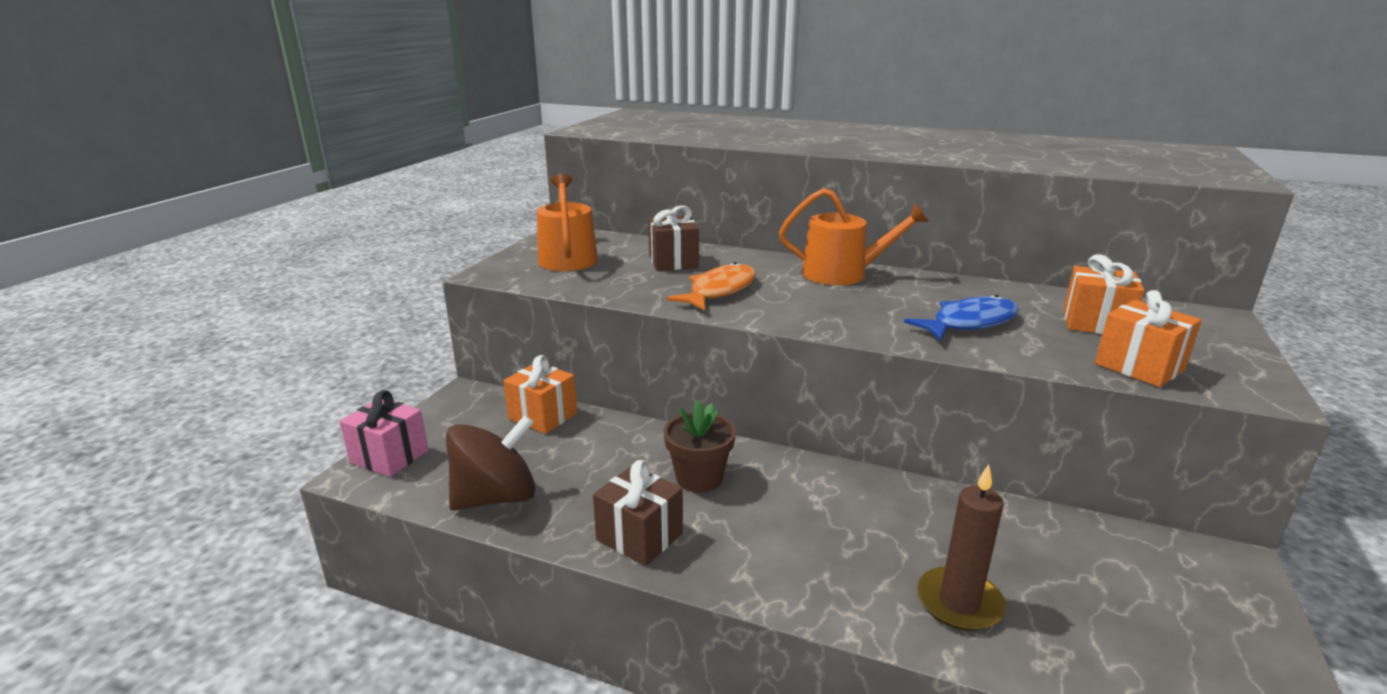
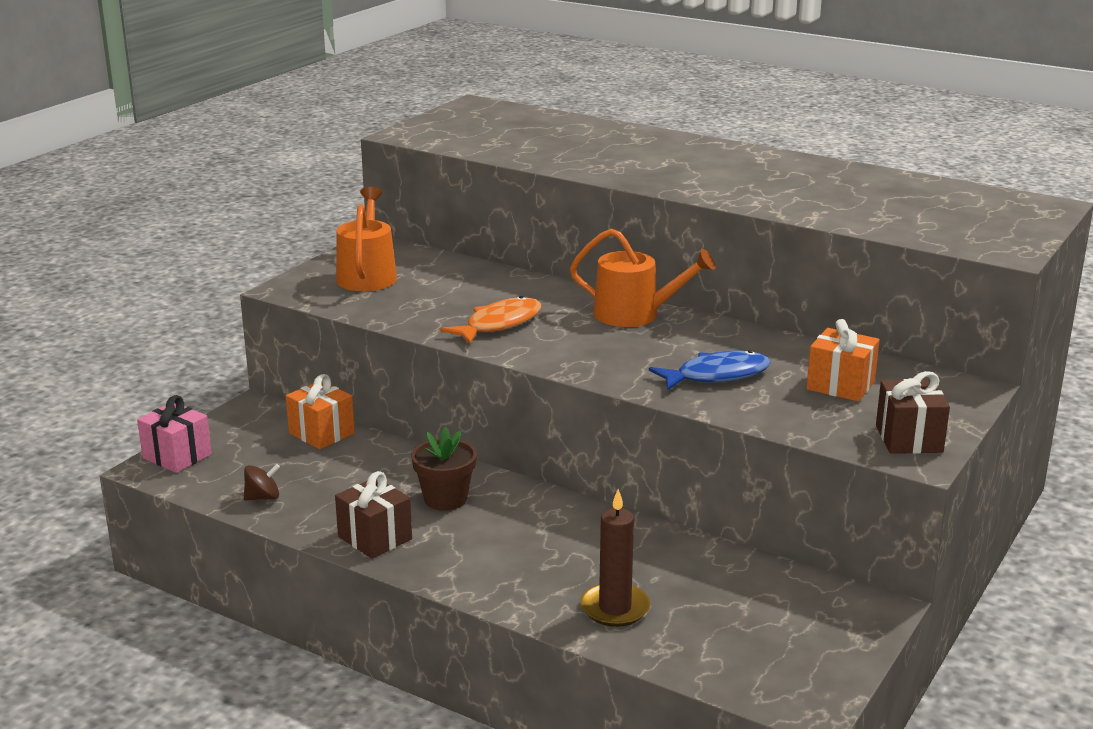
camera: 10 degrees right, 0 degrees up
brown spinning top [446,415,536,511] -> brown spinning top [244,464,280,500], size x0.48
brown gift [648,205,699,271] -> brown gift moved to [876,371,950,454]
orange gift [1095,290,1202,387] -> none

